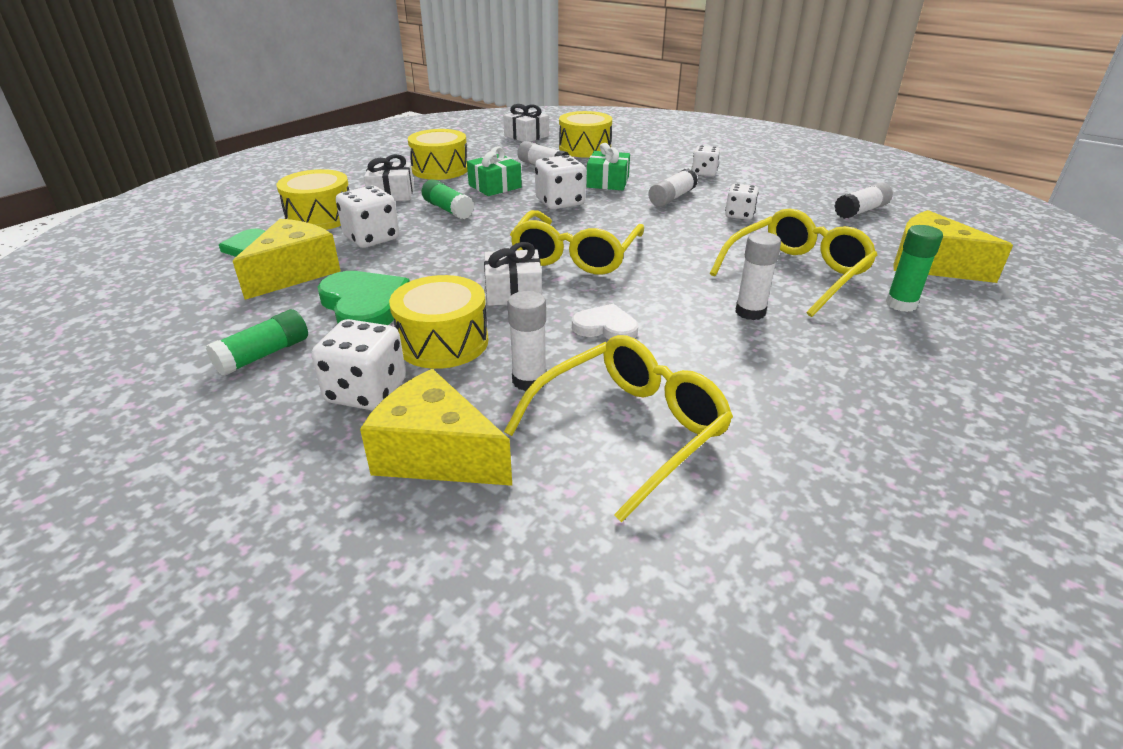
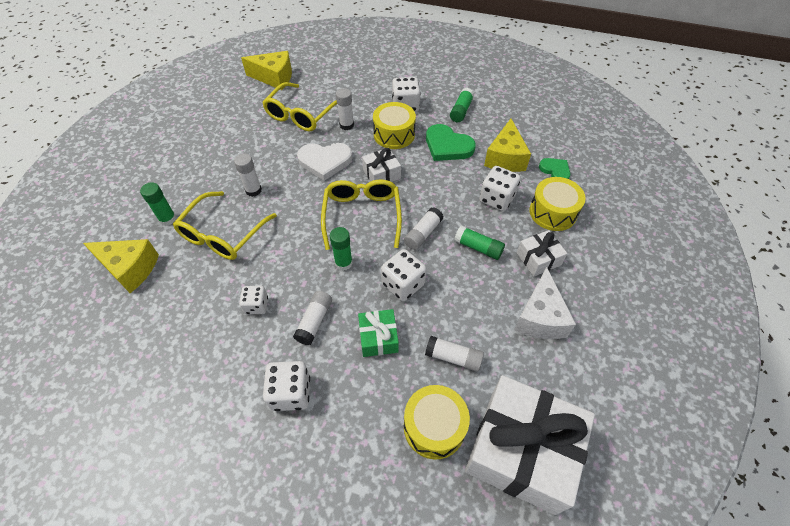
camera: 160 degrees right, 20 degrees up
yellow cheese [360,369,512,486] -> yellow cheese moved to [241,51,292,90]
yellow drum [408,129,468,180] -> white cheese [514,267,576,339]
green gift [467,147,522,196] -> none
white gift [503,104,549,142] -> white gift [465,375,595,515], size x2.17
white heart [572,304,638,339] -> white heart [297,143,352,181], size x1.64
white dice [692,146,720,176] -> white dice [263,361,310,411], size x1.55
white glue stick [834,182,893,219] -> white glue stick moved to [404,207,443,250]
none -> green glue stick [330,227,353,271]

